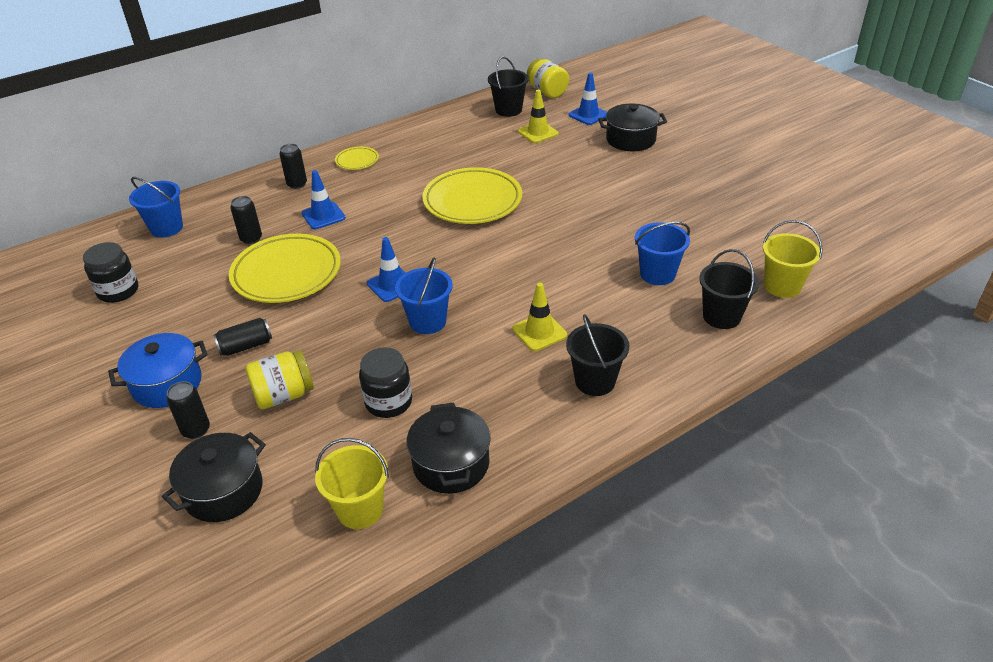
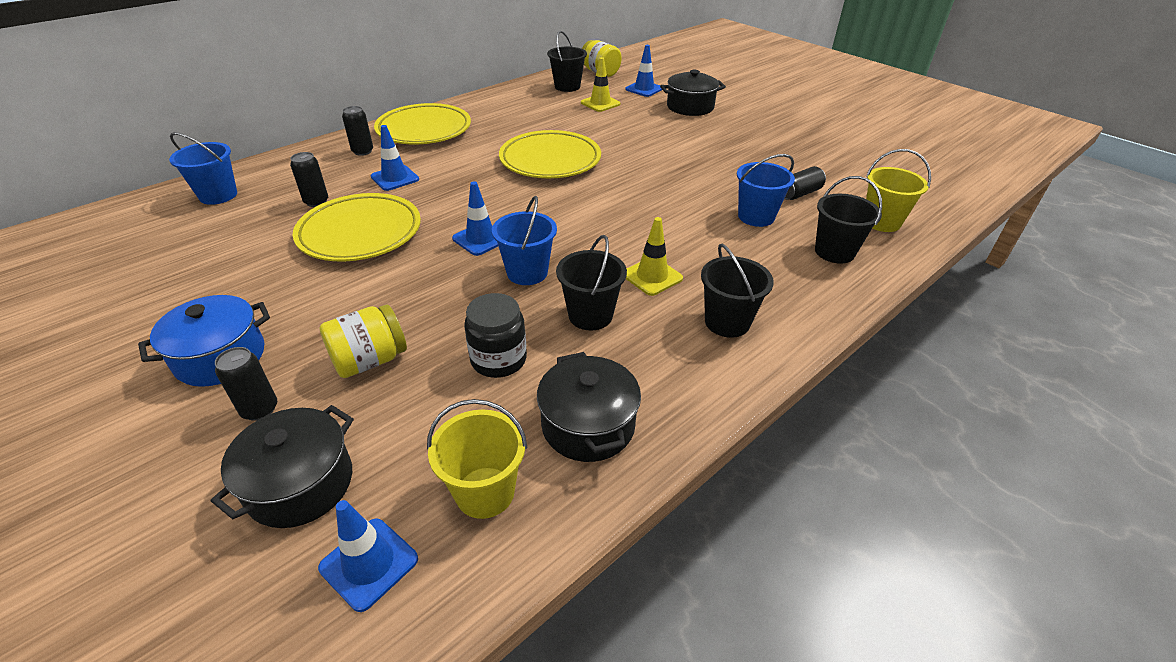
camera: 10 degrees left, 0 degrees up
black jar [83,242,138,303] -> none
black can [213,318,272,356] -> black can moved to [784,166,826,200]
yellow plate [335,147,379,170] -> yellow plate [374,103,471,144], size x2.11
none -> blue traffic cone [318,500,418,612]
none -> black bucket [556,235,627,330]

